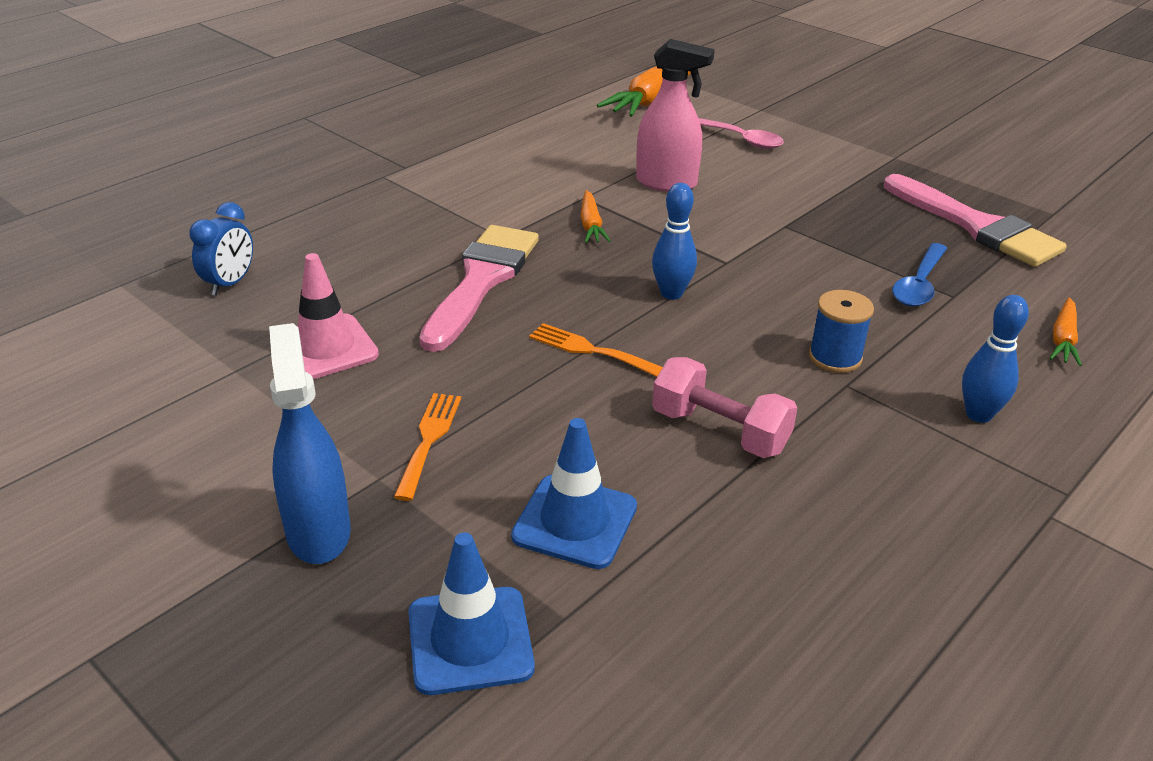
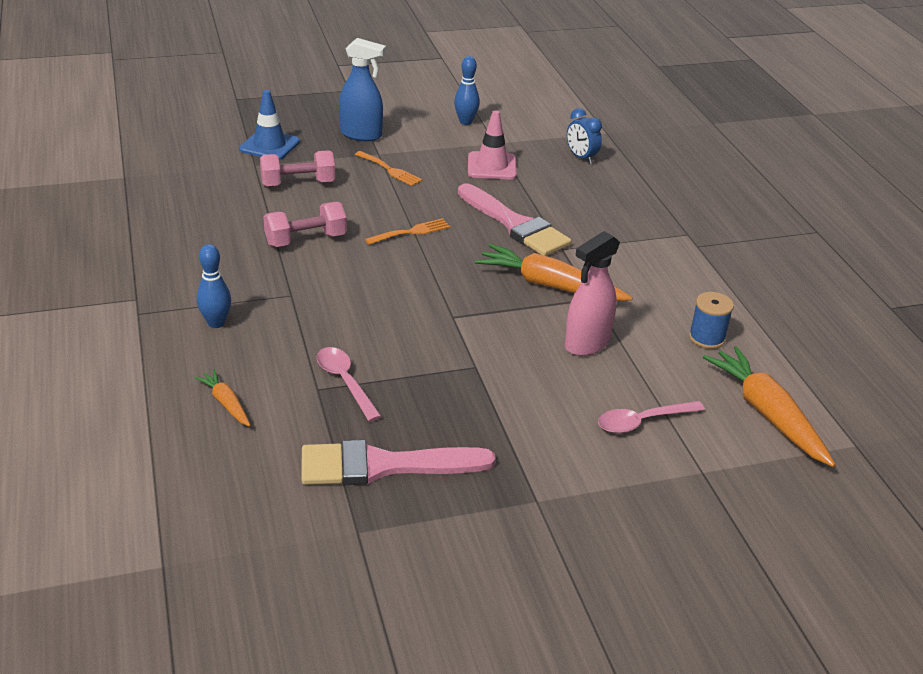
camera: 120 degrees right, 0 degrees up
blue traffic cone [511,418,637,569] -> pink dumbbell [260,150,335,186]
orange carrot [580,190,611,243] -> orange carrot [475,244,633,301], size x1.96
blue bowling pin [652,183,697,300] -> blue bowling pin moved to [454,56,480,125]
blue spool [809,290,874,373] -> blue spool moved to [689,292,734,349]
blue spoon [892,243,947,307] -> pink spoon [317,347,382,422]

